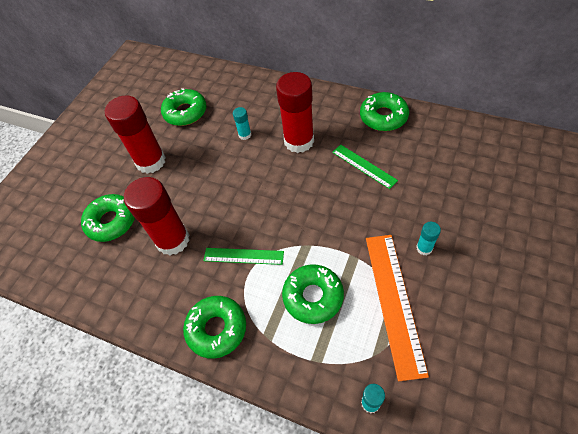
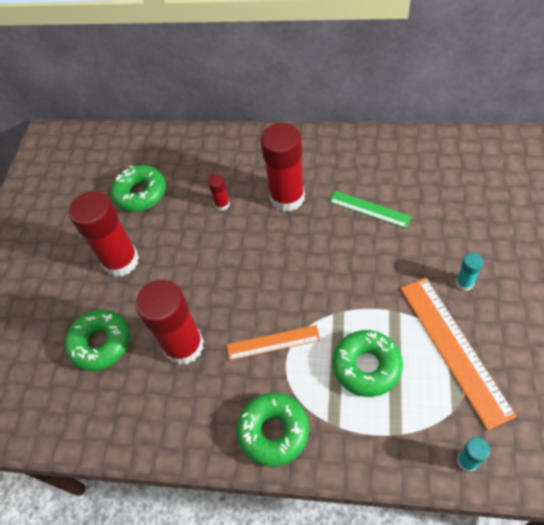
camera: 15 degrees left, 0 degrees up
green ruler [203,248,284,265] -> orange ruler [227,325,320,360]
turquoise glue stick [233,107,251,140] -> red glue stick [208,174,230,211]
green donut [360,92,409,131] -> none

